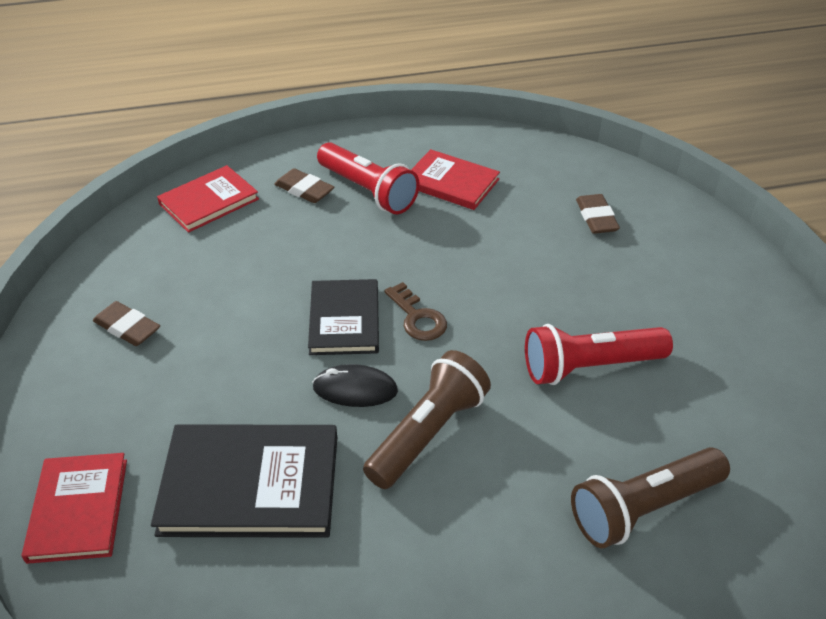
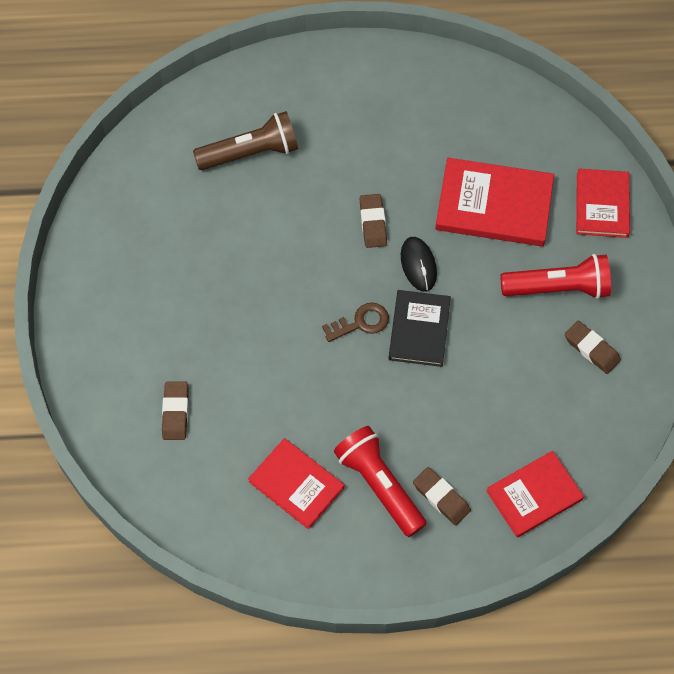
camera: 170 degrees left, 20 degrees up
black book [151,424,337,538] -> red book [435,158,554,246]
black mouse [312,364,398,407] -> black mouse turned 60 degrees clockwise [401,237,437,291]
brown flashlight [363,350,491,489] -> brown eraser [360,194,387,248]
brown key [384,282,447,341] -> brown key turned 90 degrees clockwise [322,302,389,342]
red flashlight [525,324,673,385] -> red flashlight moved to [500,254,611,299]

